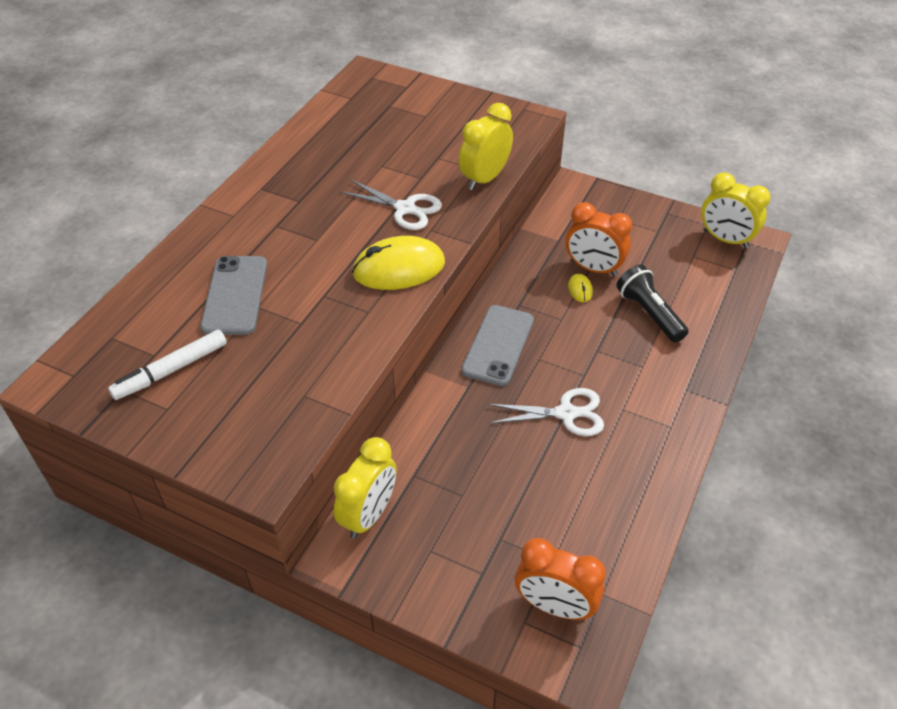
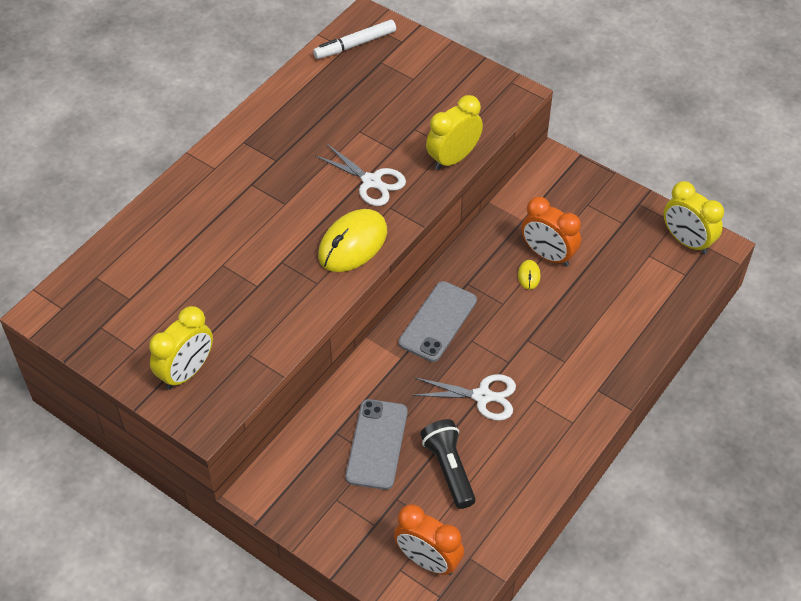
camera: 10 degrees right, 5 degrees up
white marker [108,330,227,400] -> white marker moved to [313,20,396,59]
grey phone [200,256,267,335] -> grey phone moved to [345,399,408,490]
yellow clock [334,437,396,539] -> yellow clock moved to [149,306,213,390]
yellow mouse [352,236,445,290] -> yellow mouse turned 45 degrees counterclockwise [318,209,387,272]
black flashlight [616,264,689,342] -> black flashlight moved to [420,419,476,509]

